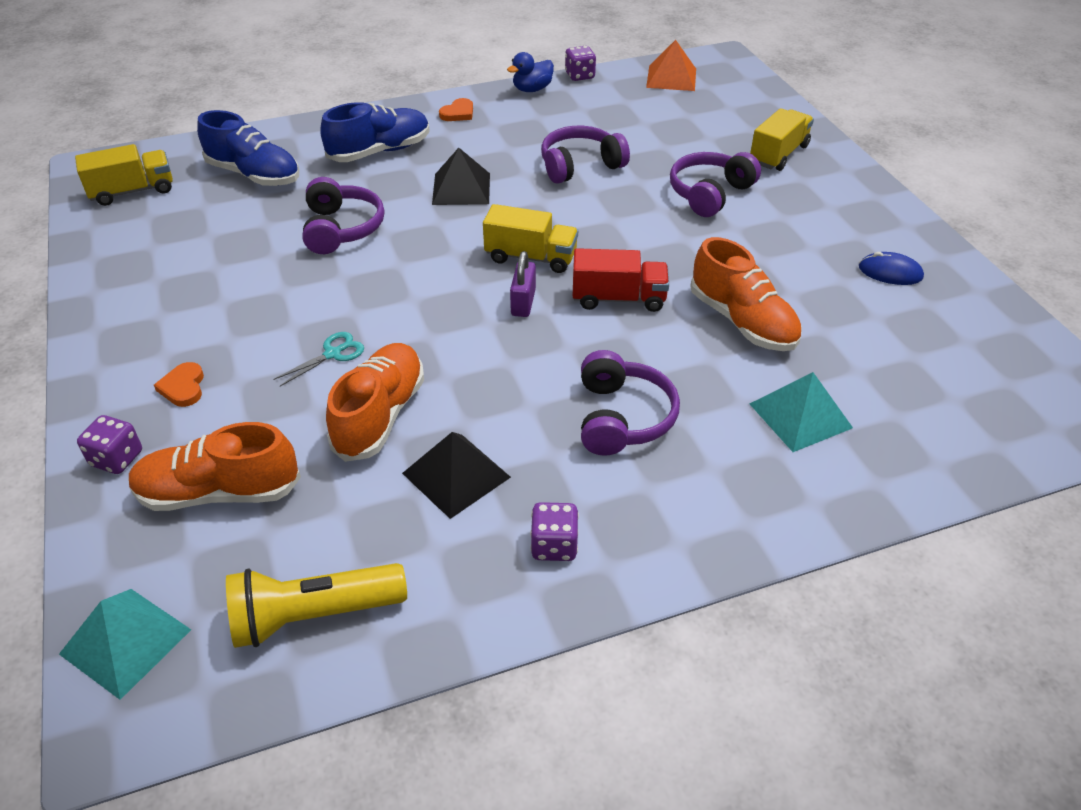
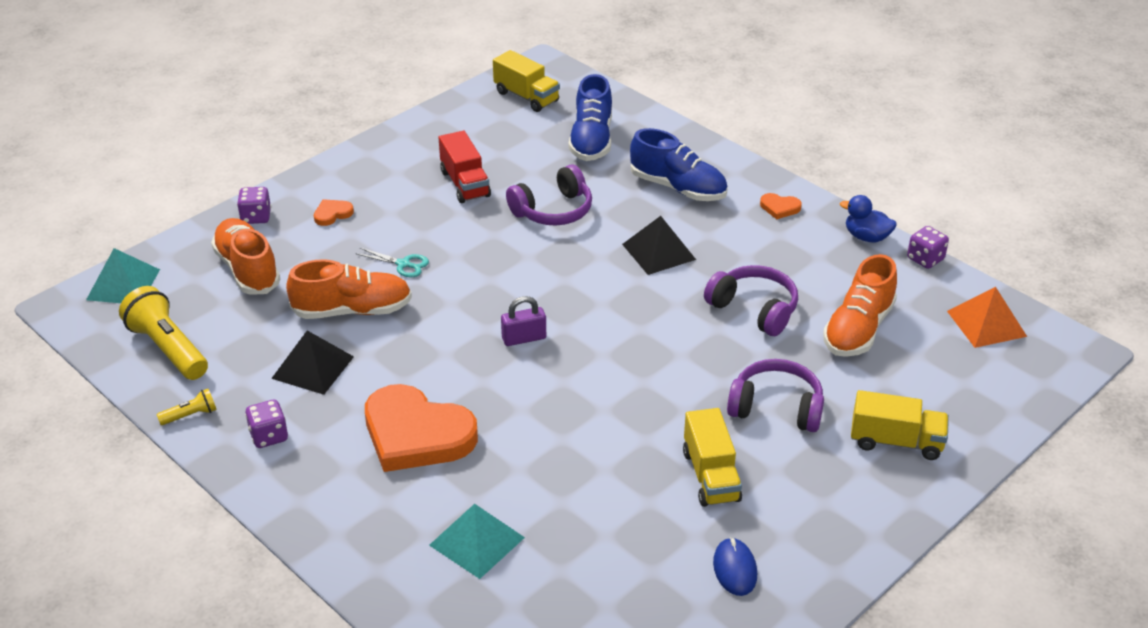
camera: 65 degrees right, 5 degrees down
yellow truck [483,204,578,273] -> yellow truck moved to [683,408,742,507]
red truck [573,248,669,312] -> red truck moved to [439,131,491,203]
purple headphones [581,350,680,456] -> orange heart [365,384,478,472]
orange shoe [690,237,802,351] -> orange shoe moved to [823,254,897,357]
none -> yellow flashlight [157,389,217,425]

